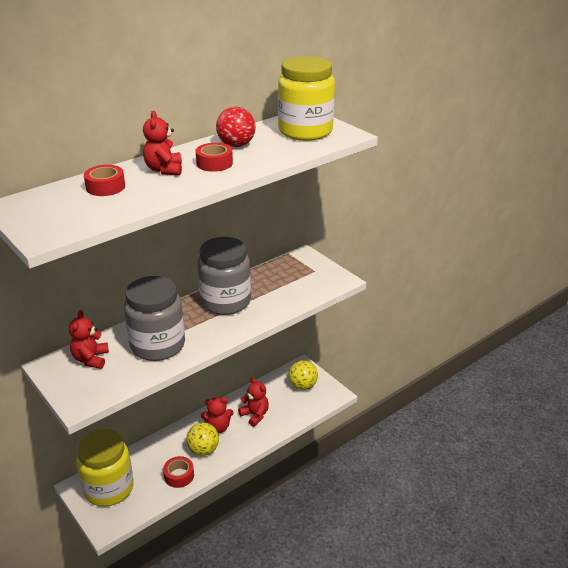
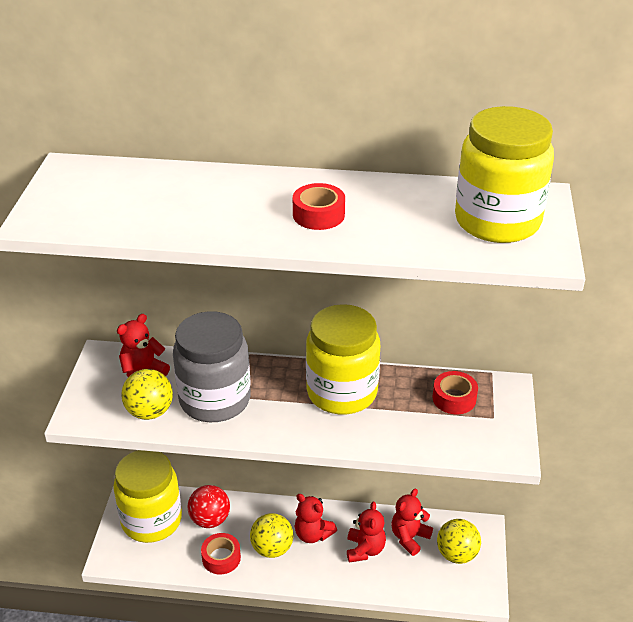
camera: 45 degrees right, 5 degrees up
red tape [84,165,125,196] -> red tape moved to [433,371,478,414]
red teddy bear [143,111,182,175] -> red teddy bear moved to [391,488,433,556]
grey jar [197,237,251,315] -> yellow jar [306,304,380,414]
red ball [216,107,256,147] -> red ball moved to [187,485,230,528]
none -> yellow ball [121,369,173,420]

